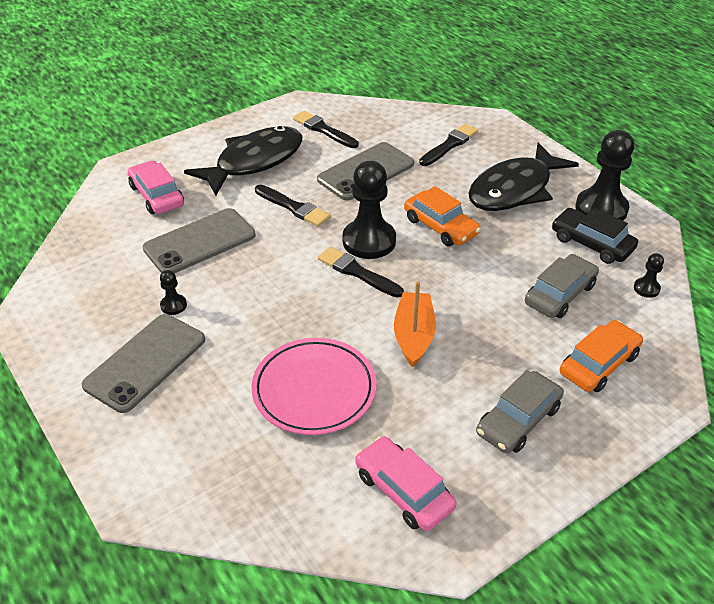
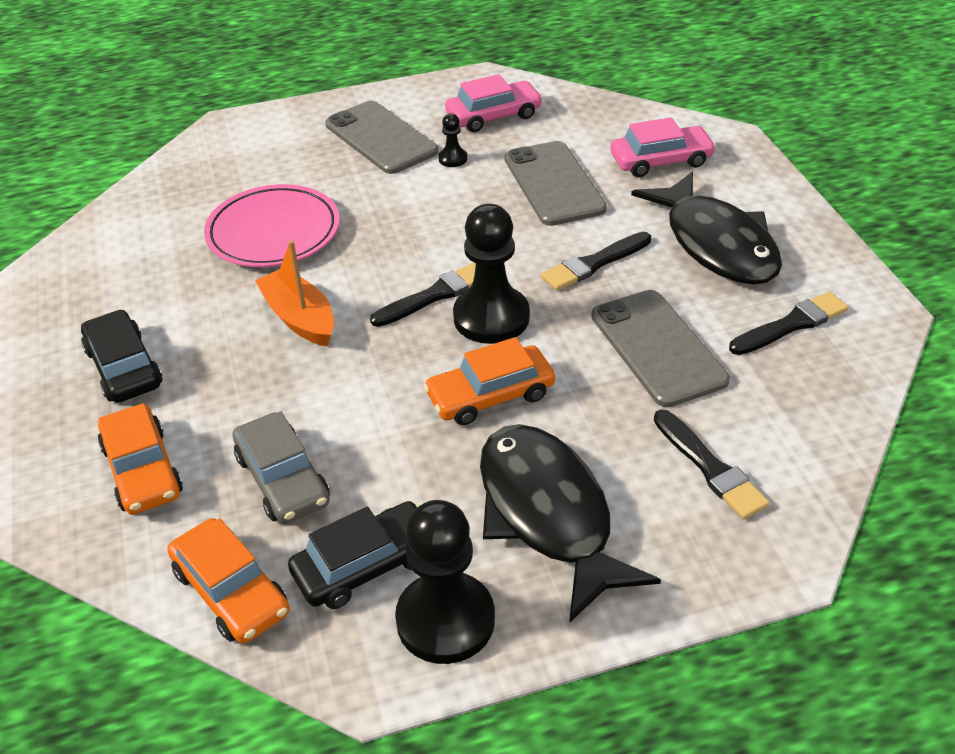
camera: 110 degrees right, 0 degrees up
pink car [355,436,457,531] -> pink car moved to [445,74,543,132]
orange boat [394,281,436,367] -> orange boat turned 150 degrees counterclockwise [255,240,334,347]
grey car [476,370,564,453] -> black car [81,310,162,403]
black pawn [634,253,664,298] -> orange car [167,518,290,643]

